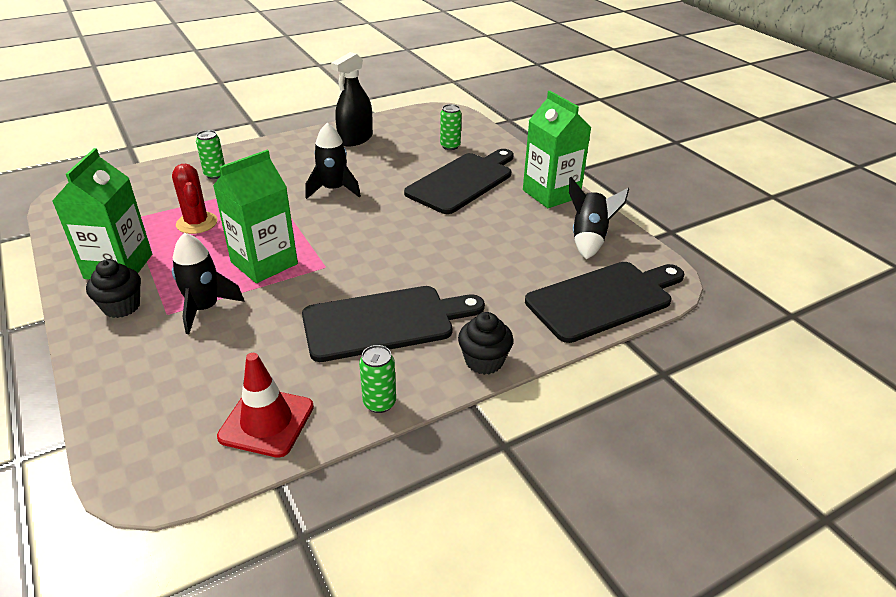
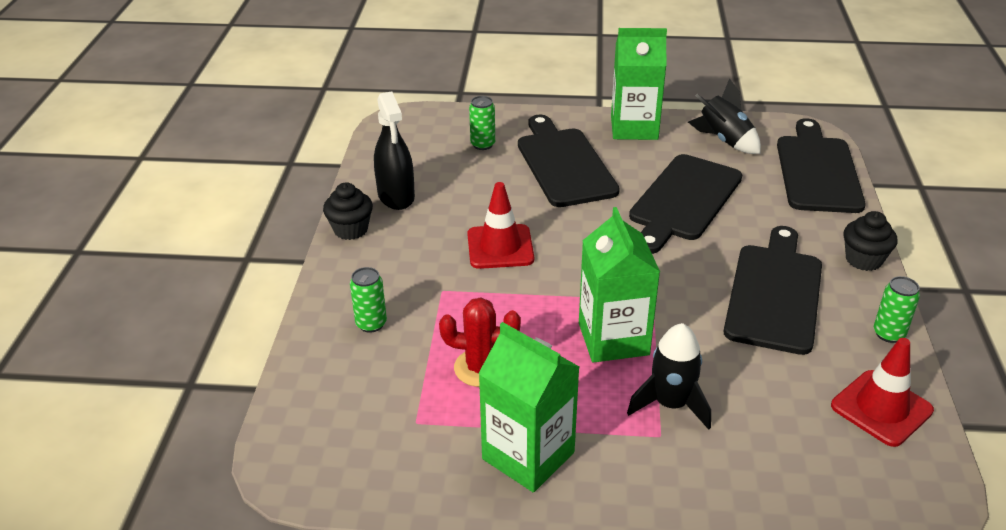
camera: 55 degrees left, 0 degrees up
black cupcake [86,259,141,318] -> black cupcake moved to [323,182,373,240]
black rocket [305,123,361,199] -> red traffic cone [467,182,534,269]
none -> black cutting board [629,154,742,254]

